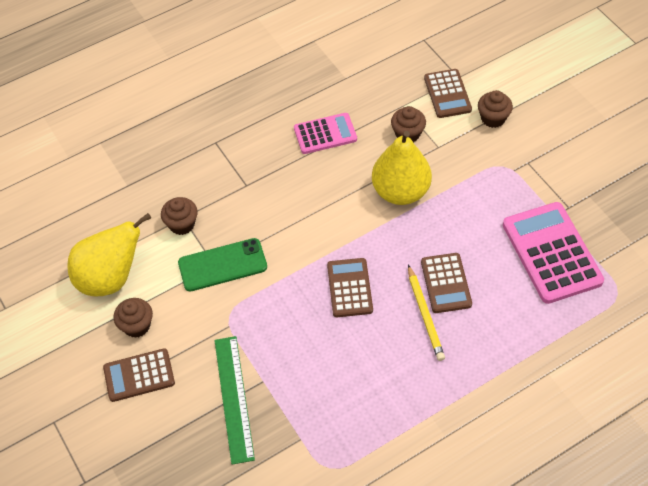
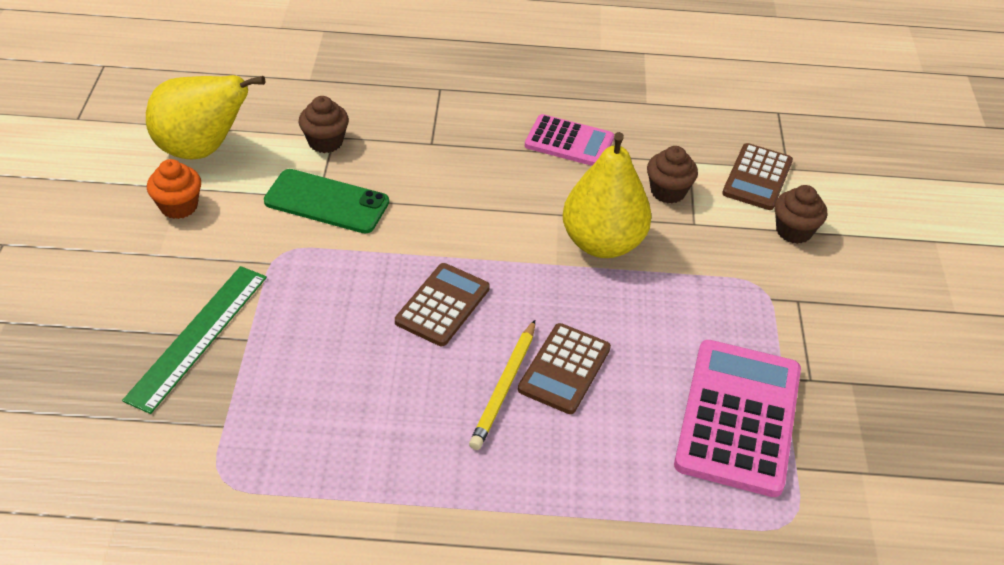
camera: 30 degrees right, 10 degrees down
brown calculator [103,348,175,402] -> none
brown cupcake [114,298,153,338] -> orange cupcake [147,159,201,219]

